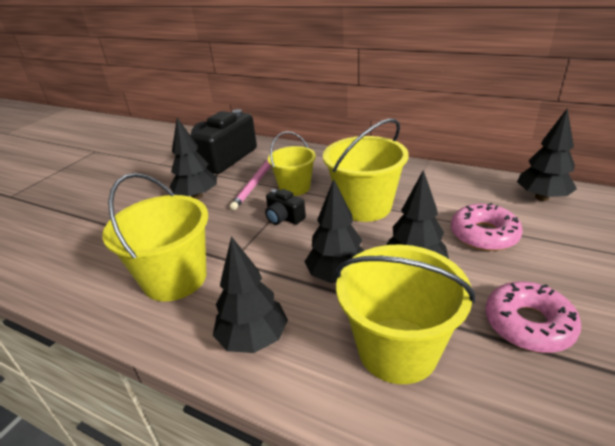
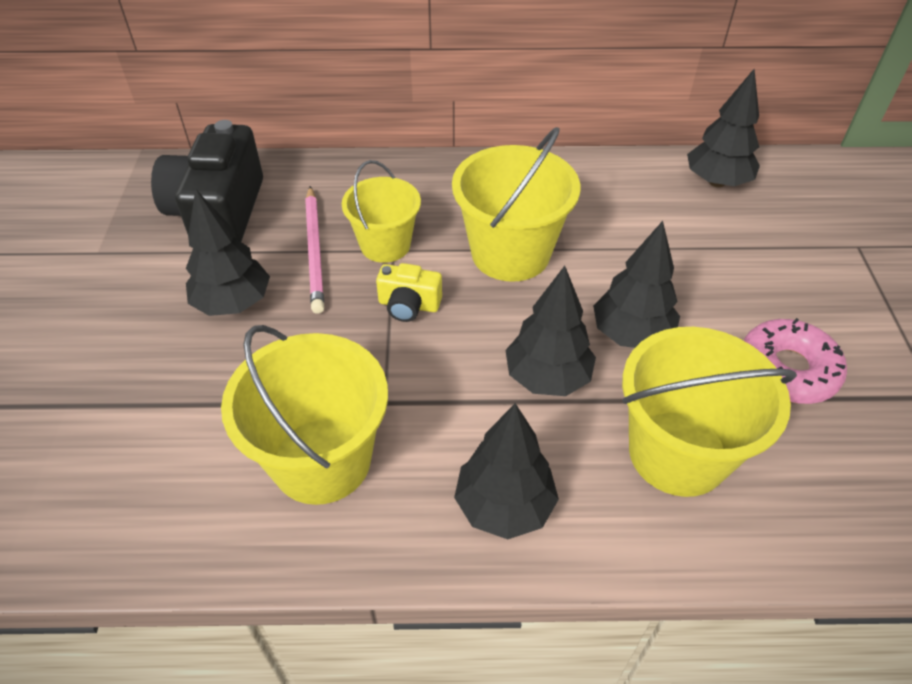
camera: 30 degrees left, 15 degrees up
black camera [265,189,306,225] -> yellow camera [376,263,442,322]
pink donut [451,203,523,251] -> none

